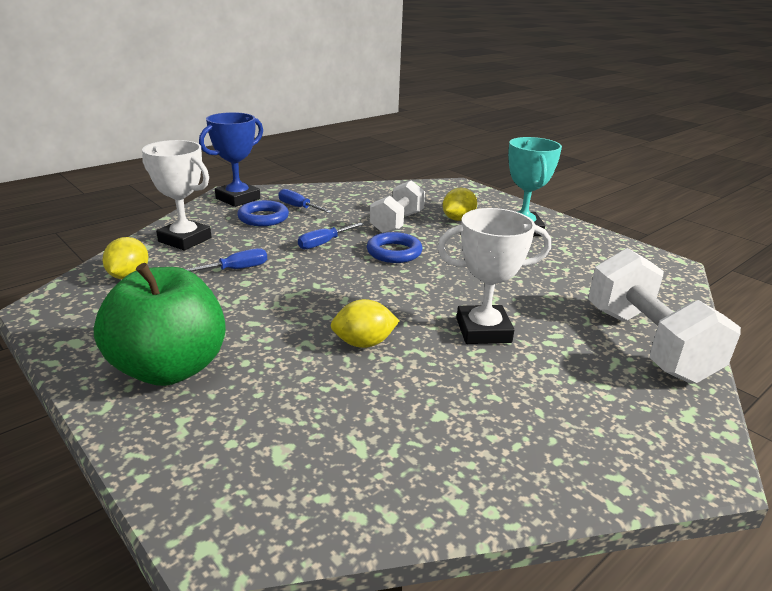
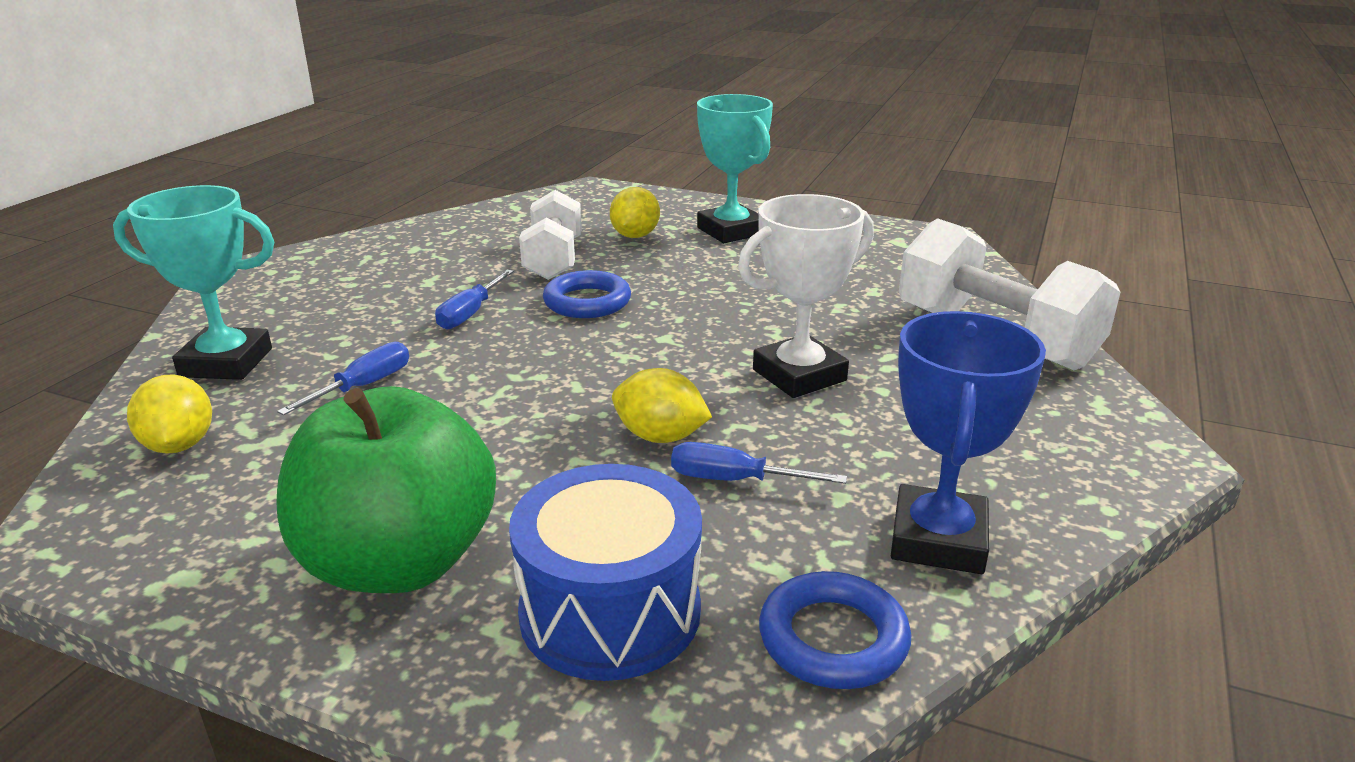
camera: 25 degrees left, 0 degrees up
white trophy [142,140,211,251] -> turquoise trophy [113,185,274,380]
blue trophy [199,112,263,207] -> blue trophy moved to [891,311,1046,574]
blue ring [237,200,289,226] -> blue ring moved to [759,571,911,689]
blue screwdriver [278,189,332,213] -> blue screwdriver moved to [671,442,847,484]
yellow lemon [331,299,399,348] -> yellow lemon turned 60 degrees clockwise [612,368,712,443]
none -> blue drum [509,464,702,681]

